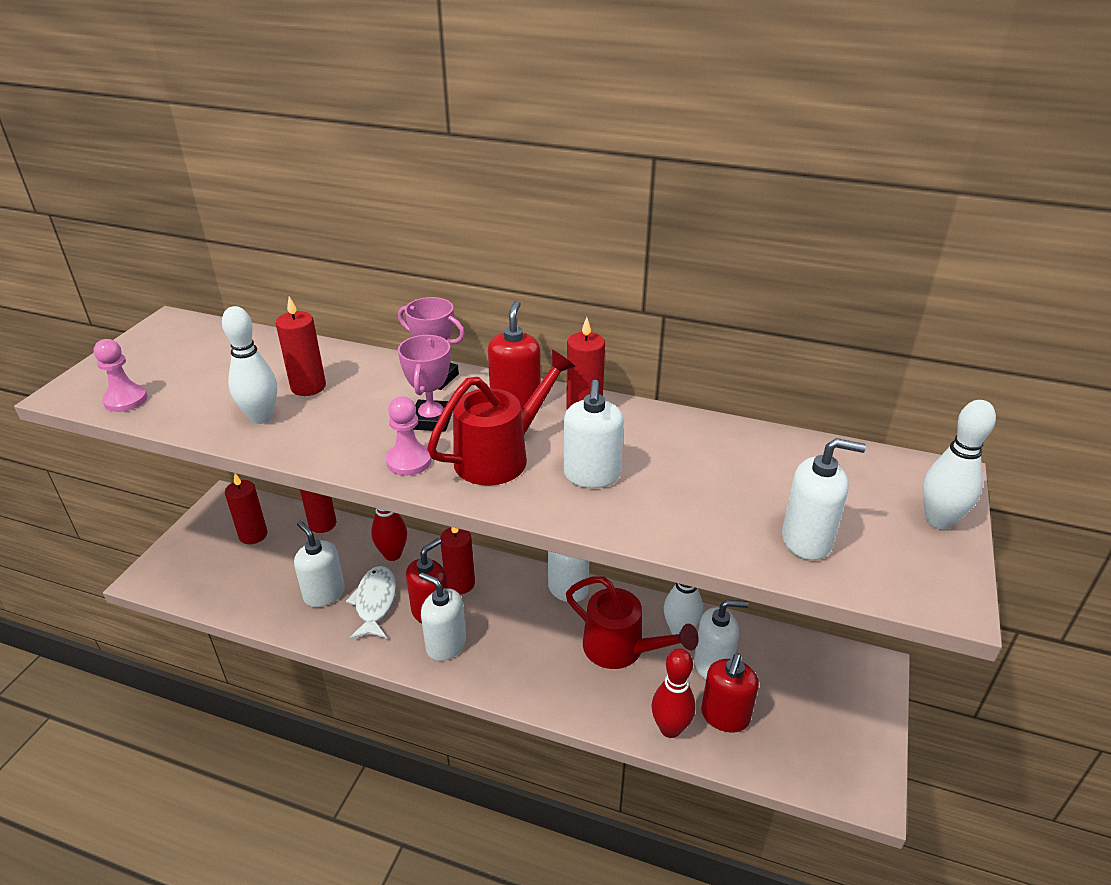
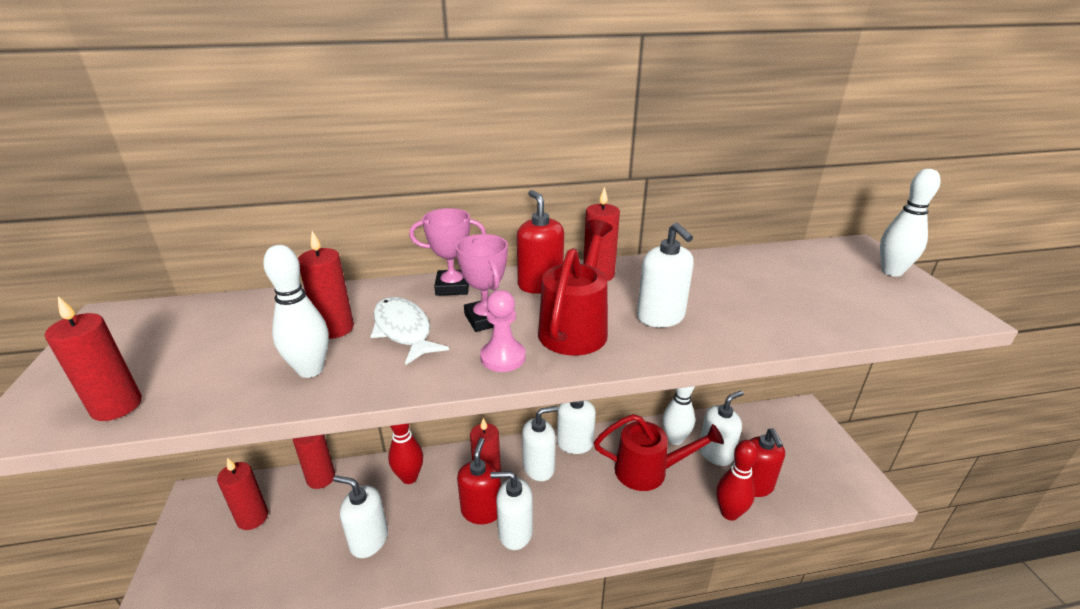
camera: 30 degrees left, 5 degrees down
pink pawn [94,339,147,412] -> red candle [45,296,142,421]
white fish [346,566,396,639] -> white fish moved to [370,297,449,365]
white soap dispenser [782,438,866,560] -> white soap dispenser moved to [522,406,558,481]

